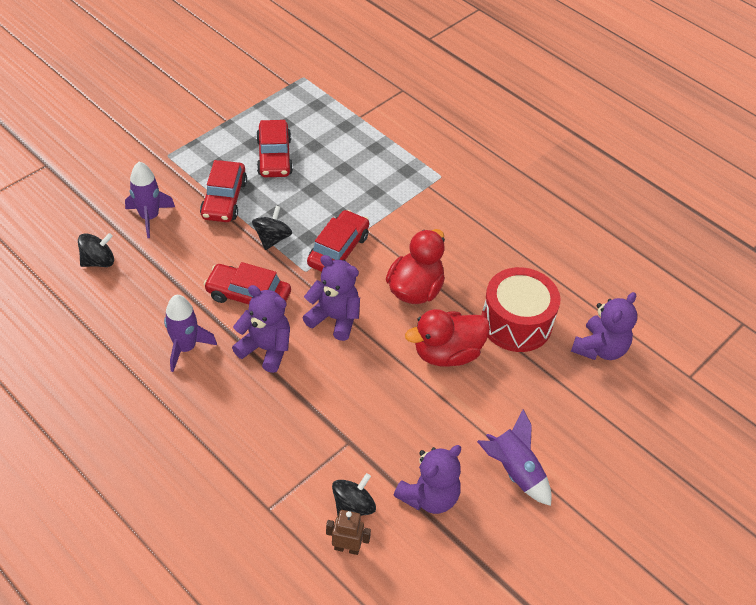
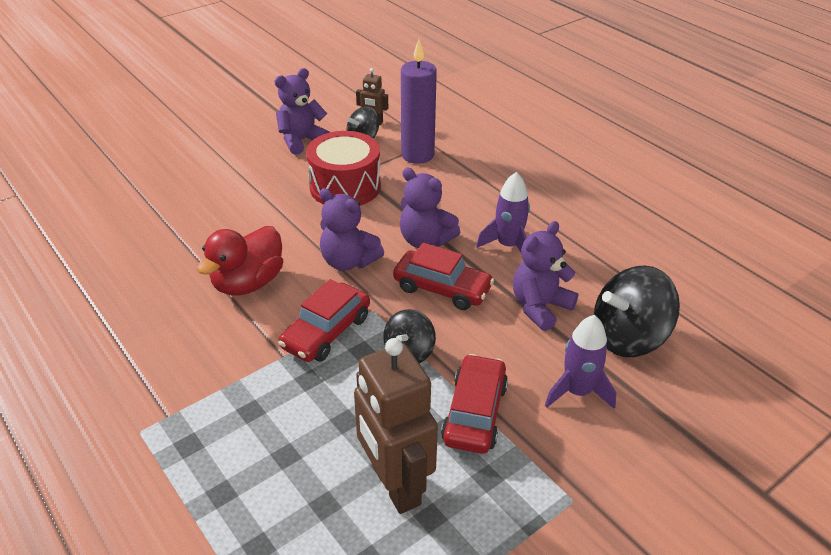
camera: 170 degrees left, 10 degrees down
black spinning top [78,233,114,267] -> black spinning top [594,265,680,357], size x1.73
red car [256,120,293,177] -> brown robot [354,338,438,514]
red duck [405,309,490,367] -> none
purple rocket [477,409,552,506] -> none
red drum [482,267,560,352] -> red drum moved to [306,131,381,206]
purple teddy bear [571,292,637,360] -> purple teddy bear moved to [513,221,579,331]
none -> purple candle [401,39,437,164]

